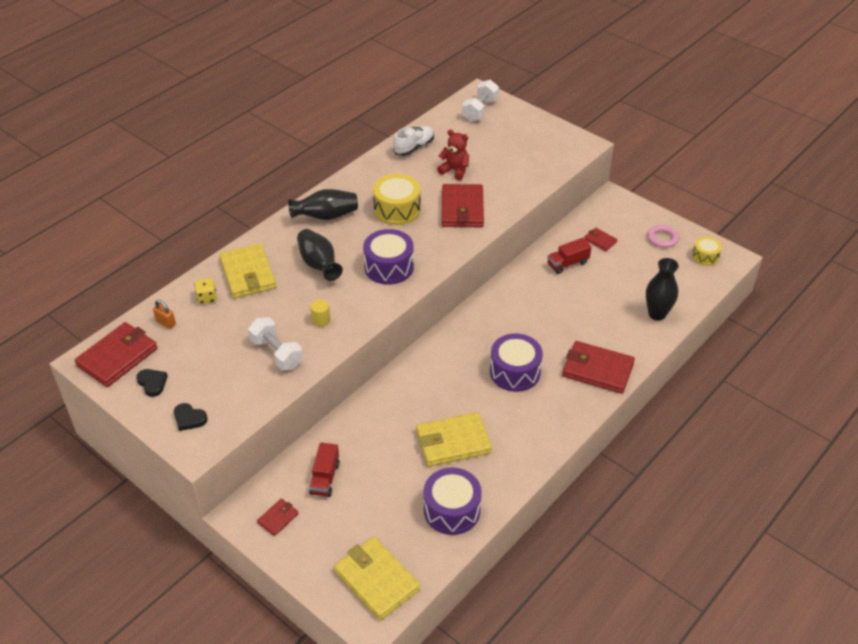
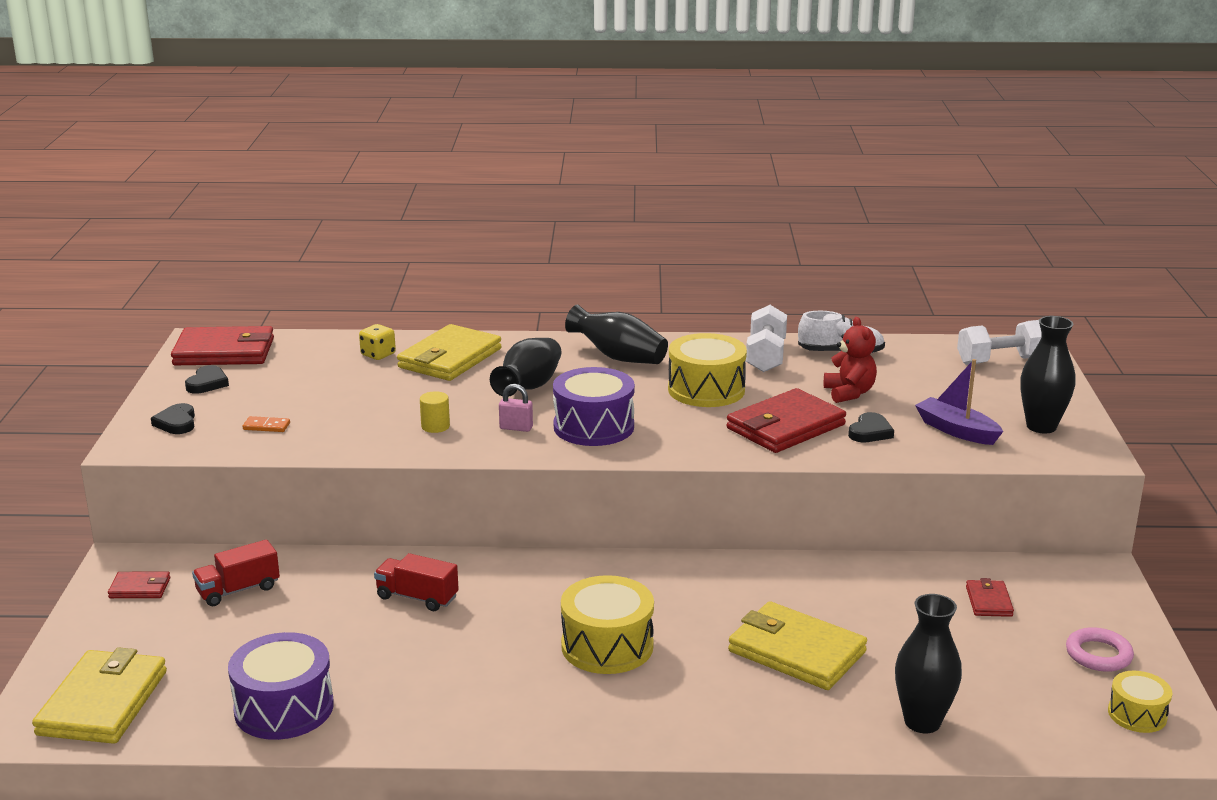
camera: 50 degrees right, 20 degrees down
orange padlock [153,300,176,329] -> none
white dumbbell [248,317,303,370] -> white dumbbell moved to [746,305,787,372]
yellow wallet [416,412,492,467] -> yellow wallet moved to [728,601,867,690]
purple drum [490,333,543,392] -> yellow drum [561,575,654,674]
red truck [547,238,592,274] -> red truck moved to [374,553,459,611]
red wallet [562,341,635,394] -> none
none -> orange domino [243,416,290,432]
none -> pink padlock [499,384,533,432]
none -> black heart [848,412,894,442]
none -> purple boat [915,359,1003,445]
none -> black vase [1020,316,1076,433]

